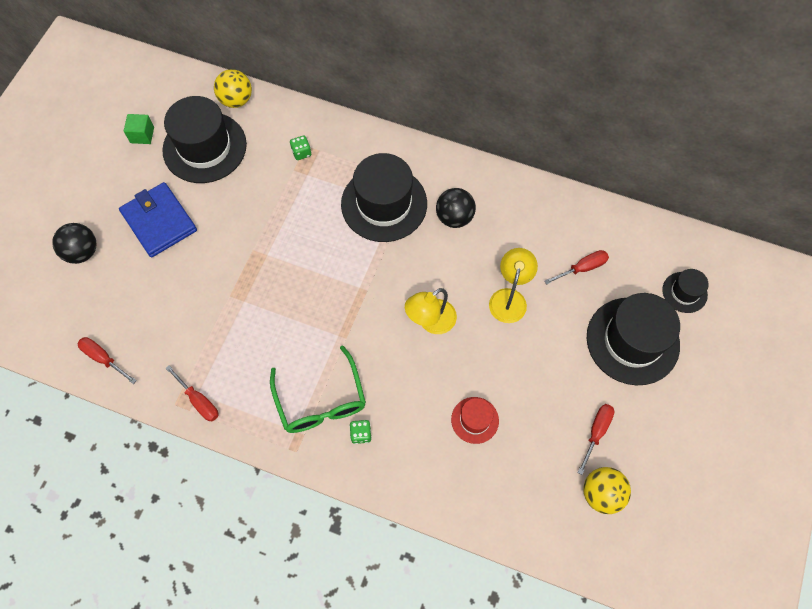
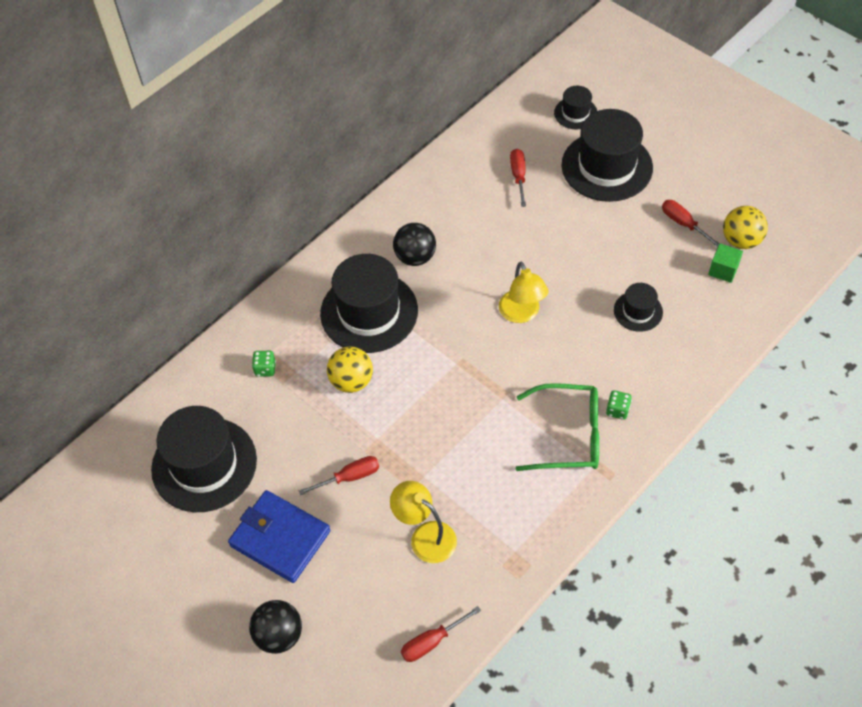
camera: 65 degrees left, 10 degrees down
blue wallet [119,182,197,258] -> blue wallet turned 45 degrees clockwise [228,490,331,583]
green cube [124,114,154,144] -> green cube moved to [708,243,743,283]
red screwdriver [165,365,219,421] -> red screwdriver moved to [299,456,379,495]
yellow ball [214,69,252,108] -> yellow ball moved to [327,347,373,393]
red hat [451,397,499,444] -> black hat [614,283,663,332]
yellow lamp [489,248,538,323] -> yellow lamp moved to [390,481,457,563]

